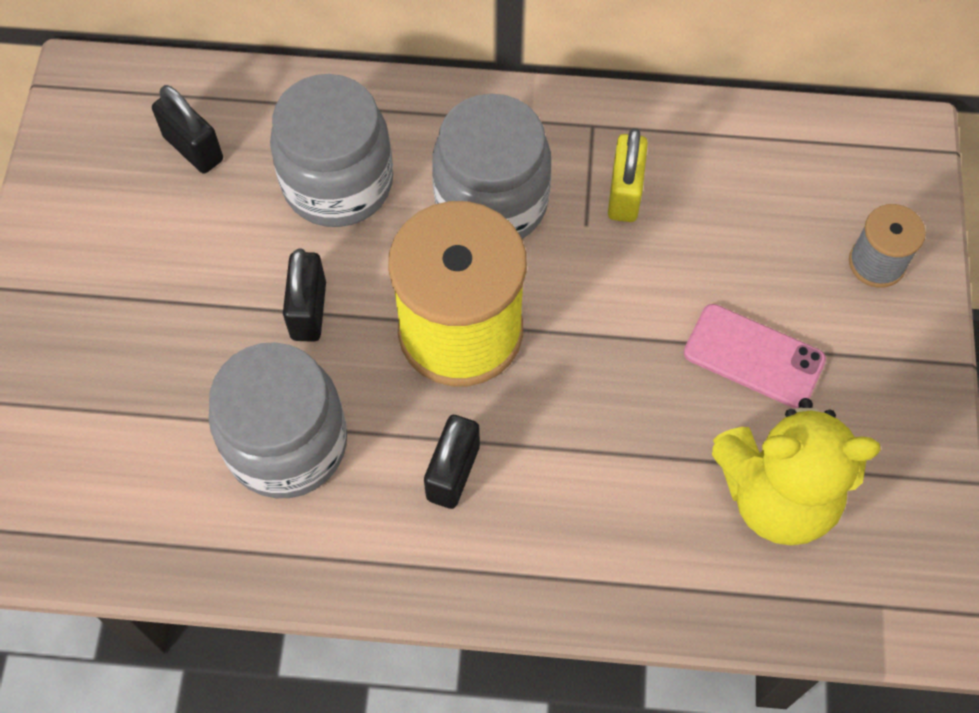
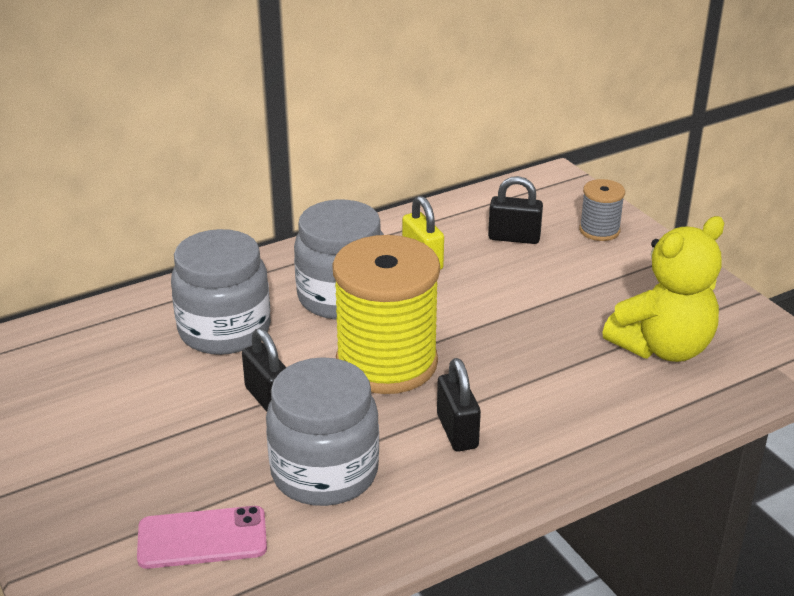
camera: 35 degrees left, 30 degrees down
black padlock [152,85,223,173] -> black padlock moved to [488,176,543,244]
pink phone [684,304,826,409] -> pink phone moved to [137,506,267,569]

